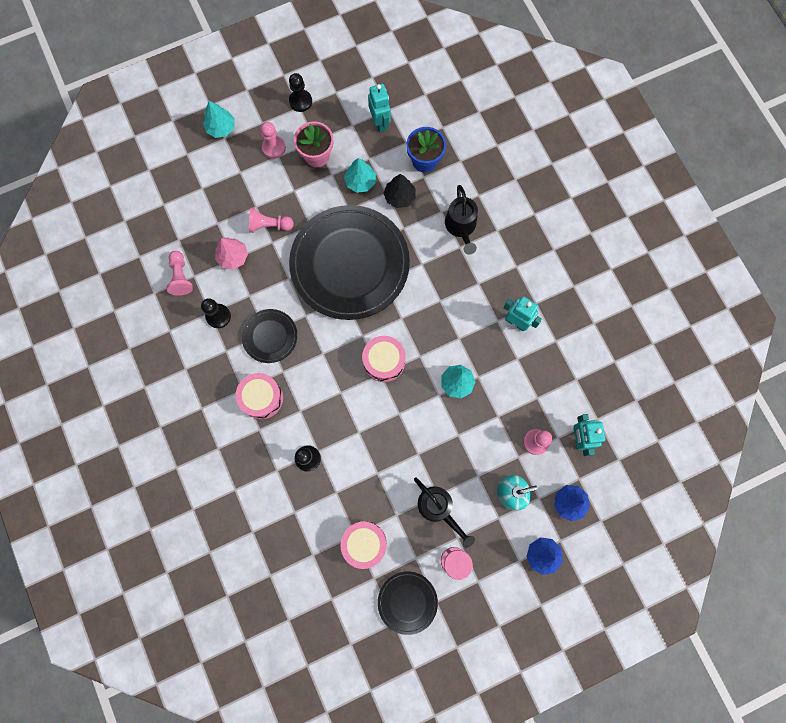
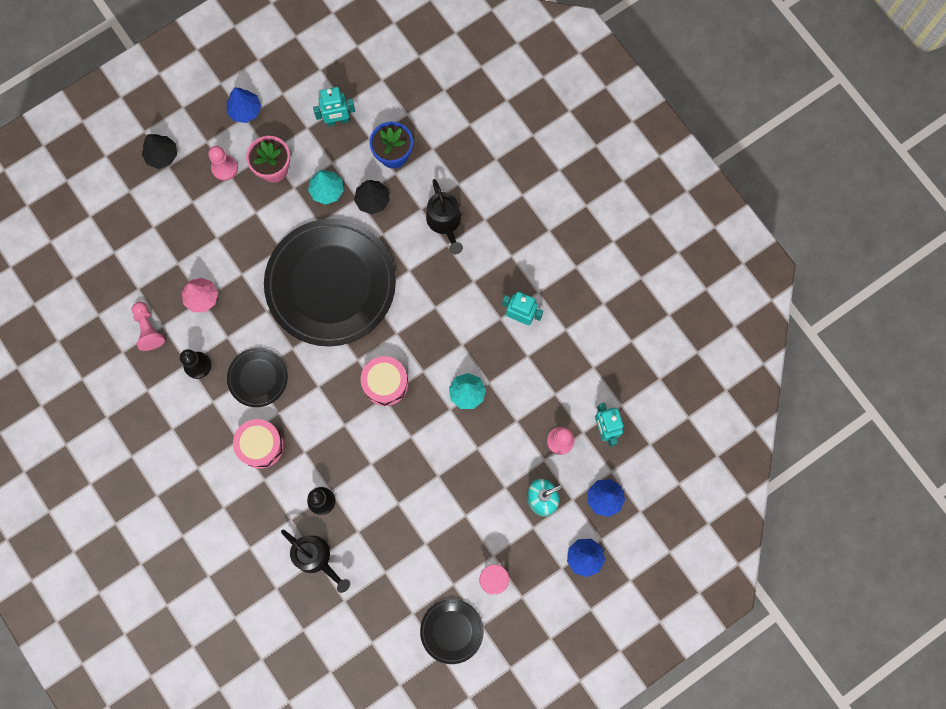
camera: 10 degrees left, 0 degrees up
turquoise tree [203,101,235,138] -> black tree [142,134,177,169]
pink pawn [249,208,294,233] -> none
black pawn [289,73,312,112] -> blue tree [227,88,261,123]
pink drum [340,521,387,569] -> none
turquoise robot [368,84,390,132] -> turquoise robot turned 105 degrees clockwise [313,87,355,126]
black watering can [414,477,475,548] -> black watering can moved to [281,530,350,593]

